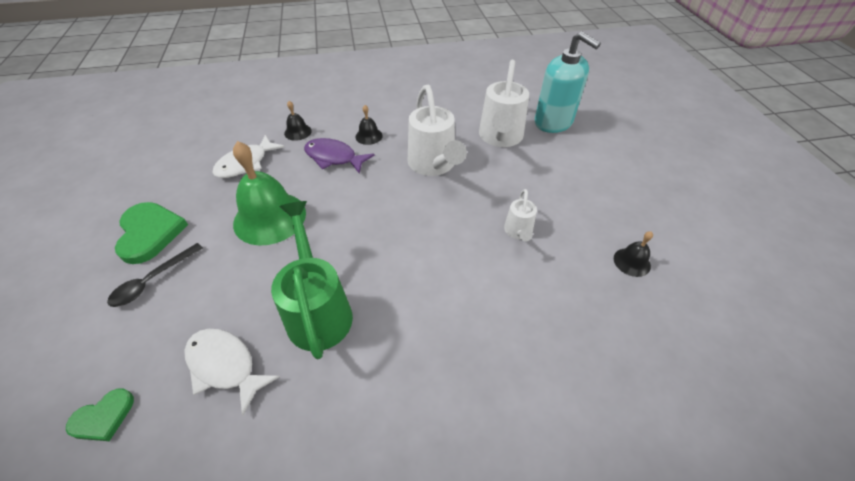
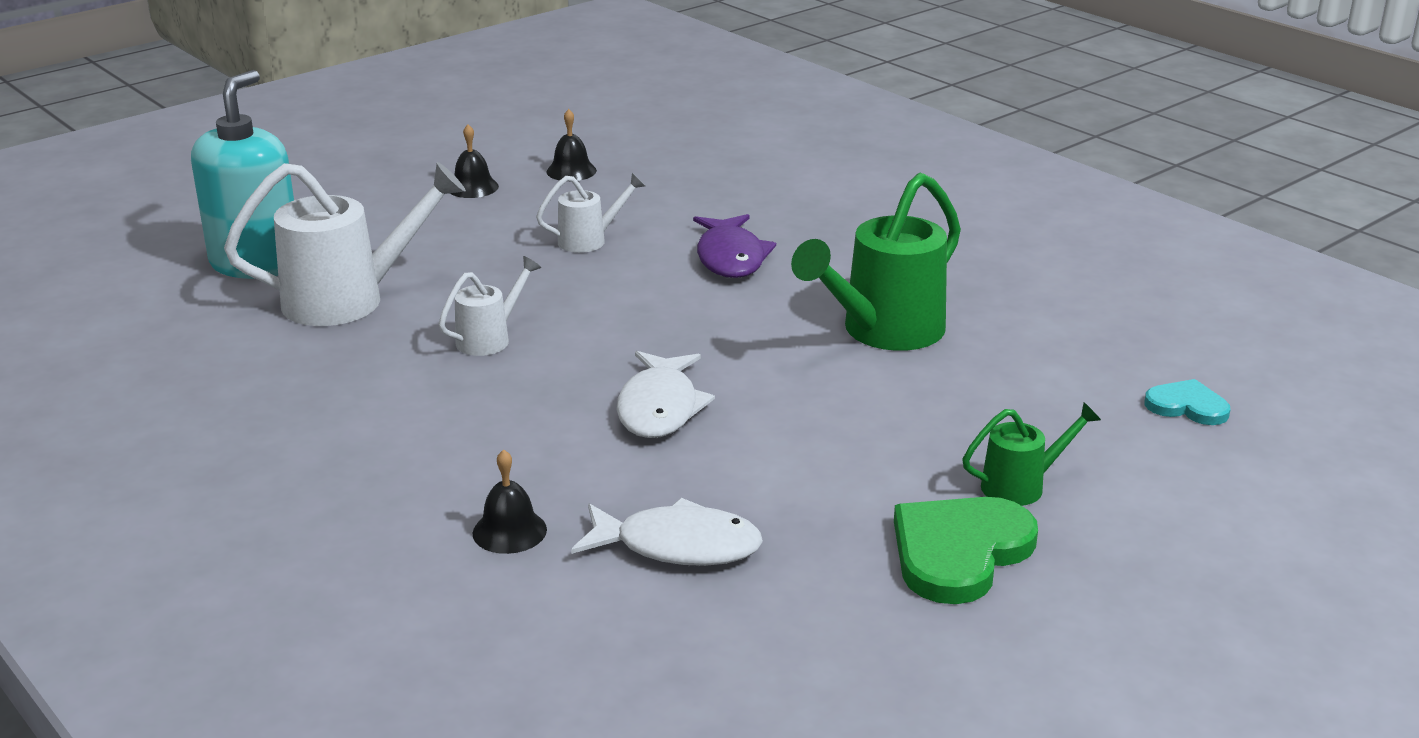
camera: 120 degrees left, 20 degrees down
green heart [66,388,134,441] -> turquoise heart [1145,379,1231,425]
black spoon [107,243,203,307] -> green watering can [962,402,1101,506]
white fish [184,329,280,415] -> white fish moved to [616,351,715,438]
green bell [233,141,306,246] -> none
purple fish [304,138,375,173] -> purple fish moved to [693,214,776,278]
black bell [355,105,383,145] -> black bell moved to [450,124,499,198]
white watering can [408,84,467,176] -> white watering can [439,256,541,356], size x0.52

